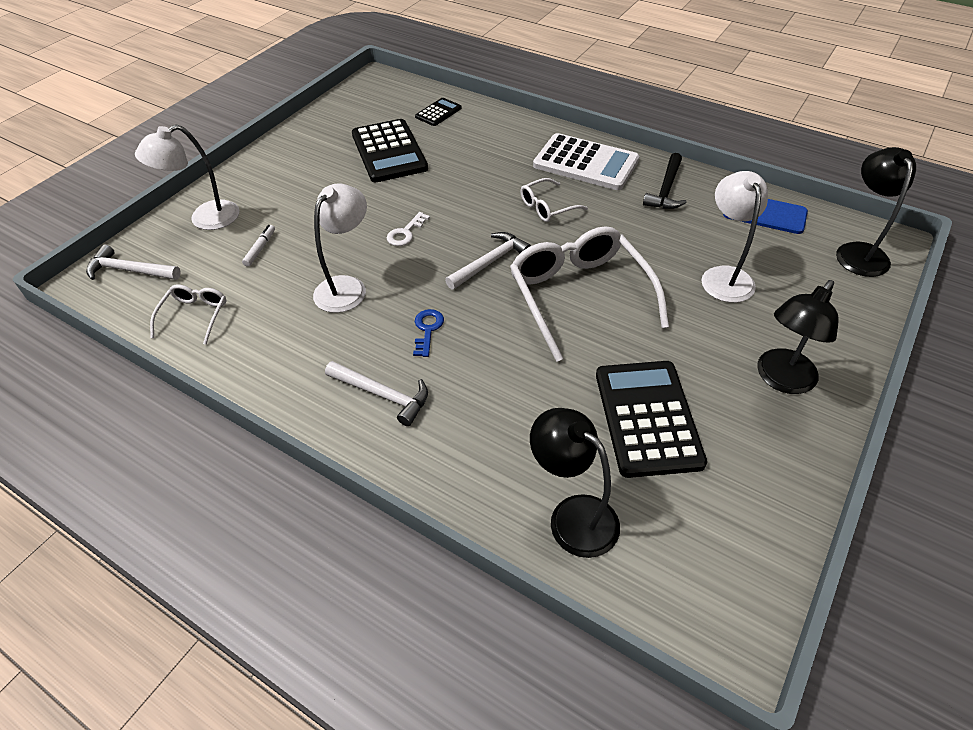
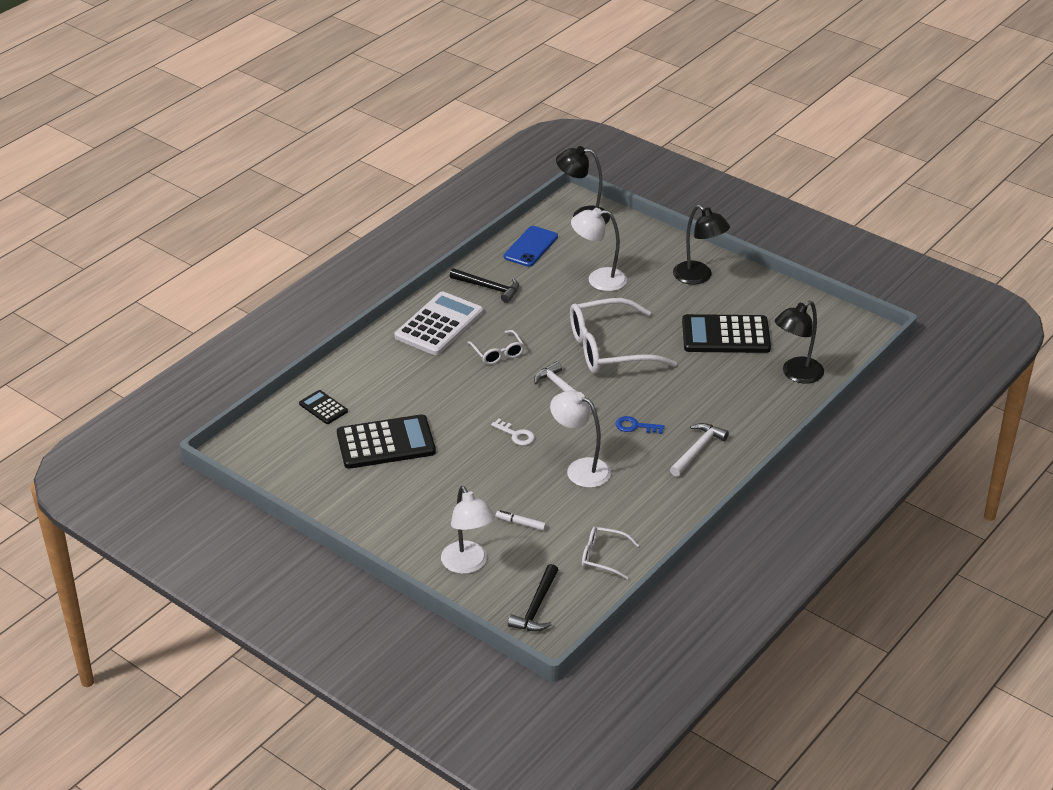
camera: 85 degrees left, 10 degrees down
white hammer [86,244,181,280] -> black hammer [508,564,558,631]

